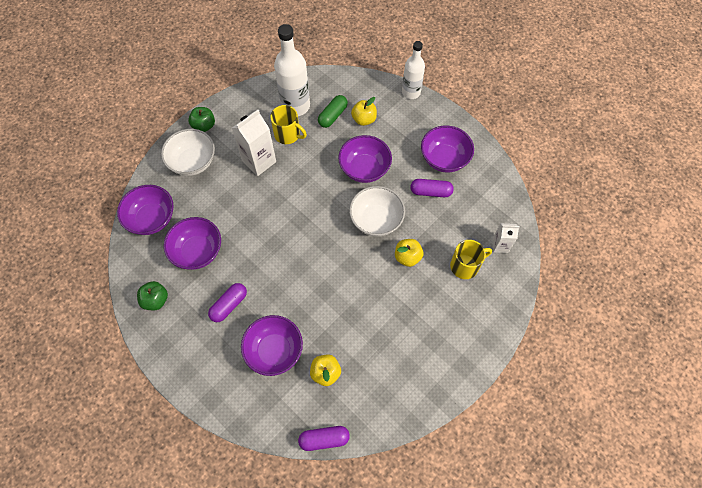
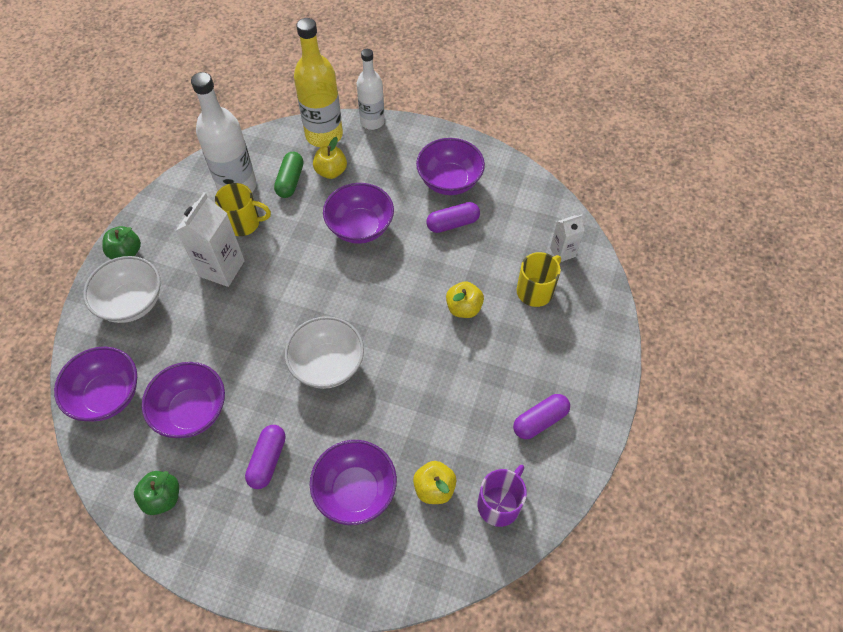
camera: 25 degrees left, 5 degrees down
purple capsule [298,426,350,451] -> purple capsule moved to [513,394,570,439]
white bowl [349,186,405,237] -> white bowl moved to [285,316,364,389]
none -> yellow bottle [294,18,343,147]
none -> purple mug [477,465,527,527]

